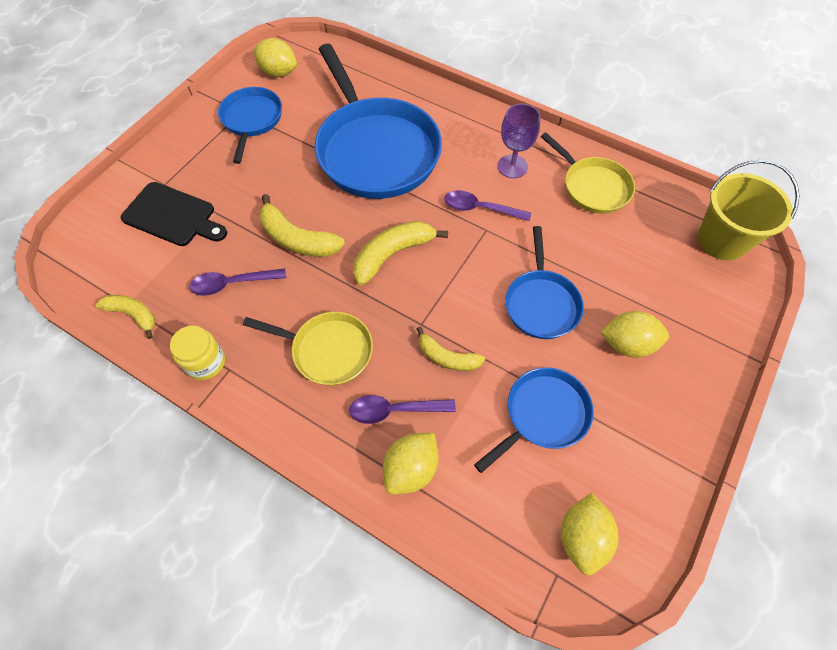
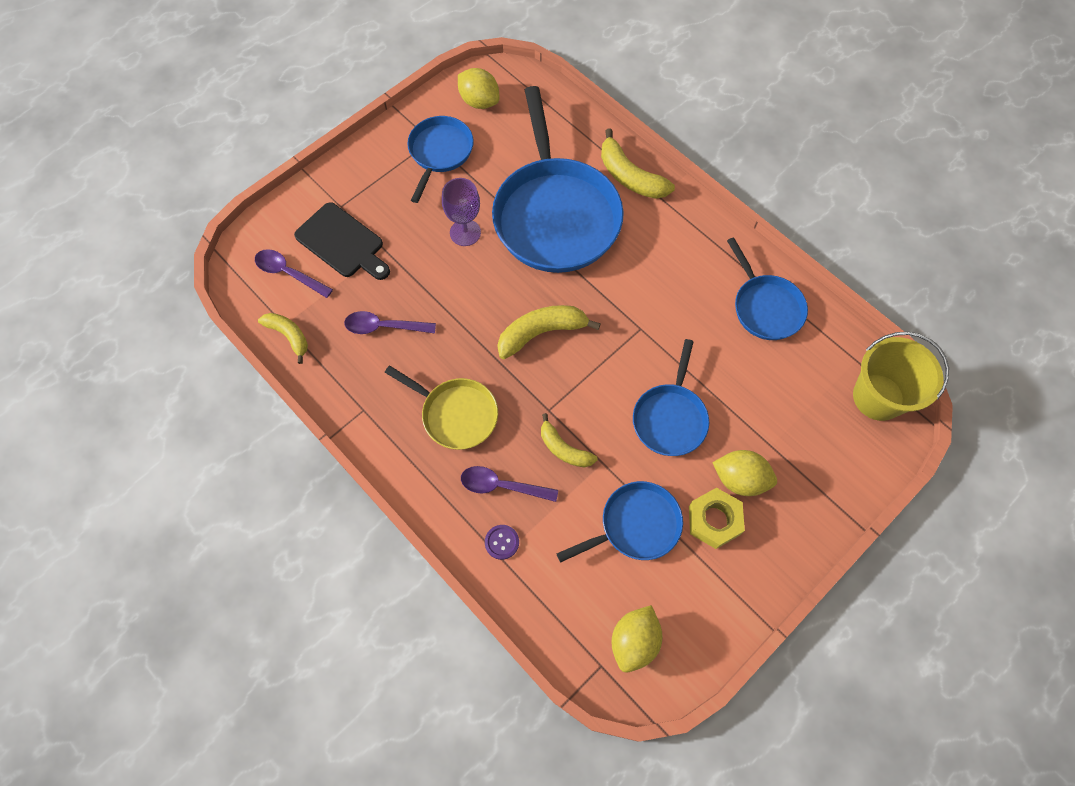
camera: 15 degrees right, 5 degrees up
yellow jar [170,326,225,380] -> none
yellow banana [259,194,345,257] -> yellow banana moved to [601,128,675,199]
yellow lemon [383,433,439,495] -> purple button [485,525,519,560]
purple spoon [445,190,531,221] -> purple spoon moved to [255,249,333,298]
purple goblet [498,104,541,178] -> purple goblet moved to [442,178,481,246]
yellow pan [541,133,635,214] -> blue pan [727,237,808,340]
none -> yellow nut [689,488,745,549]

